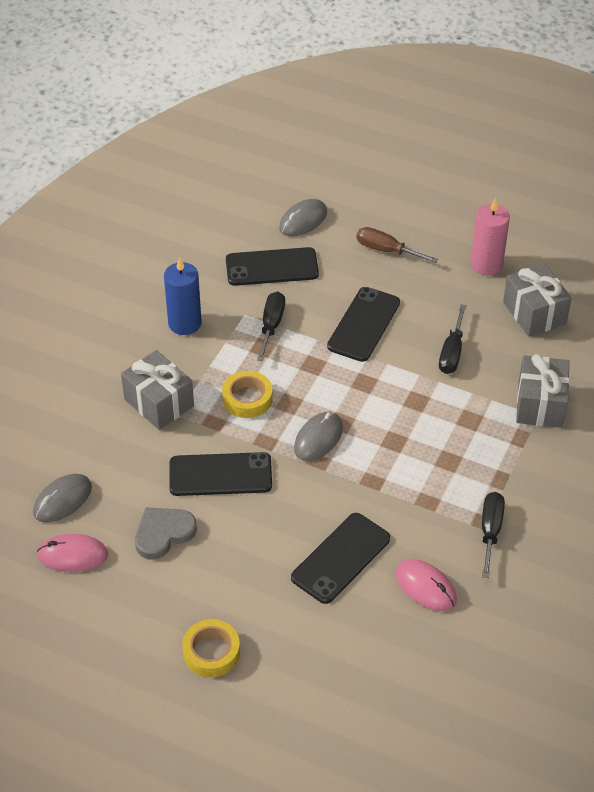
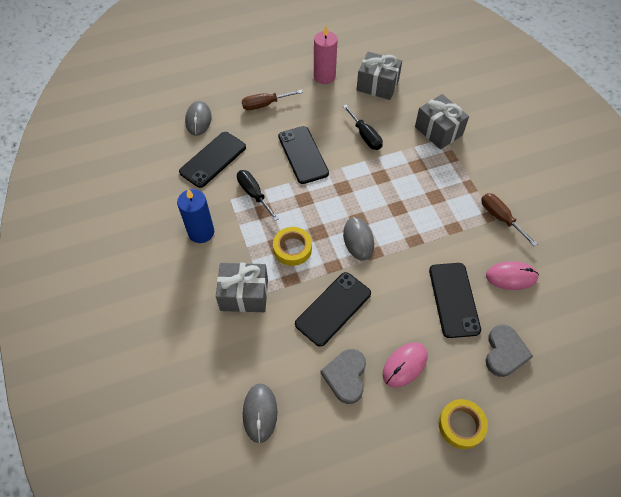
camera: 45 degrees left, 10 degrees up
pink mouse [37,534,108,572] -> pink mouse moved to [382,342,428,388]
black screwdriver [482,492,505,578] -> brown screwdriver [481,193,537,246]
none -> grey heart [486,324,533,377]

